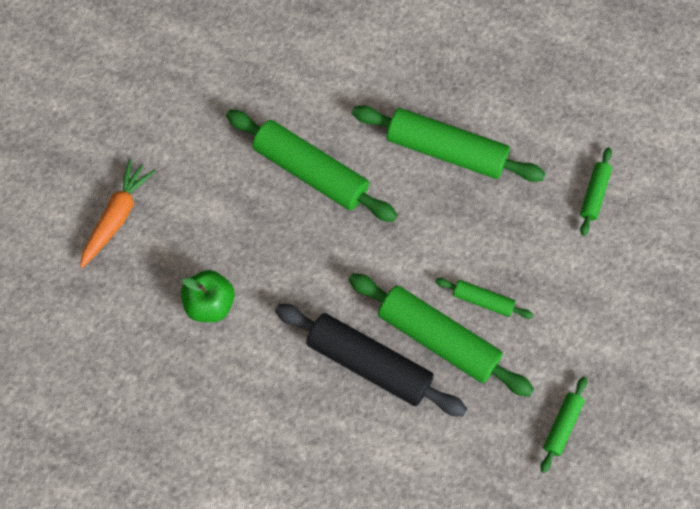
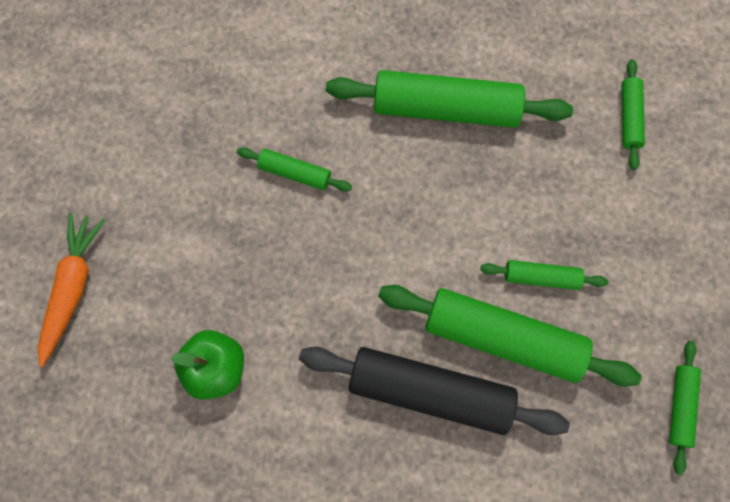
camera: 15 degrees left, 5 degrees up
green rolling pin [226,110,397,222] -> green rolling pin [237,147,352,192], size x0.49

